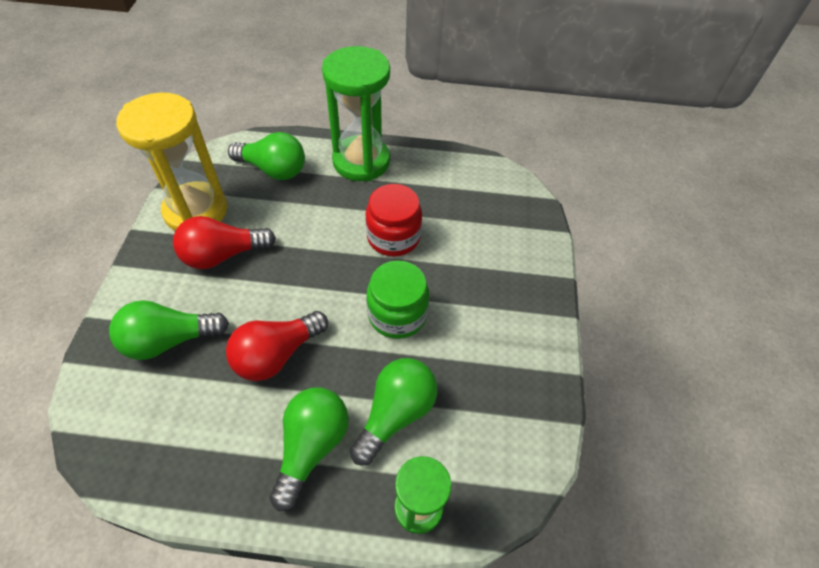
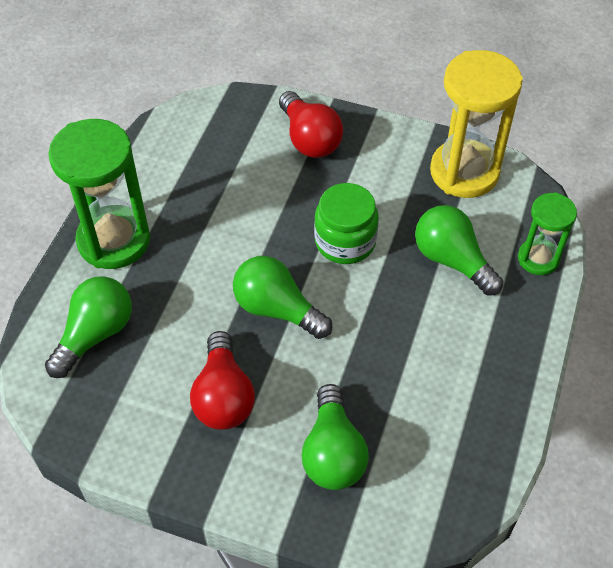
camera: 75 degrees left, 0 degrees up
yellow hourglass [116,93,227,231] -> yellow hourglass moved to [430,50,523,198]
red light bulb [226,311,328,381] -> red light bulb moved to [279,91,343,158]
green light bulb [269,387,349,511] -> green light bulb moved to [233,256,332,339]
red jar [365,184,422,256] -> none

